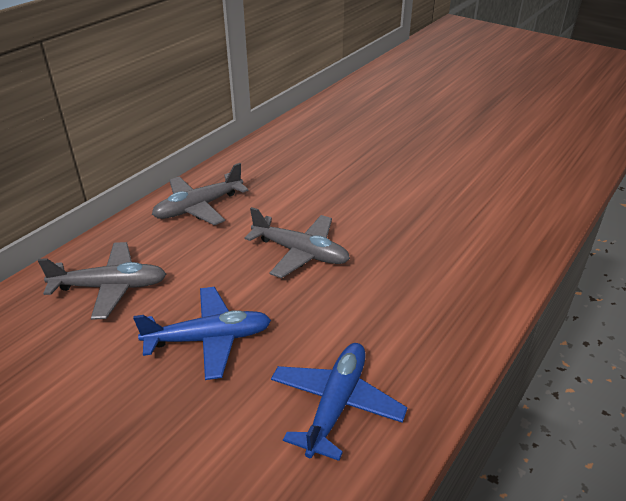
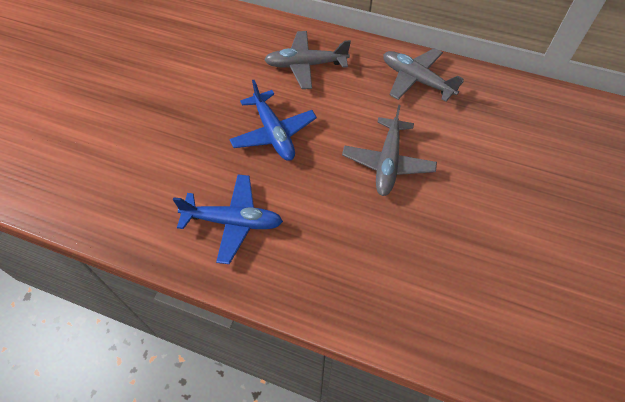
camera: 75 degrees right, 20 degrees up
grey plane [38,242,167,320] -> grey plane turned 105 degrees clockwise [264,31,351,89]

